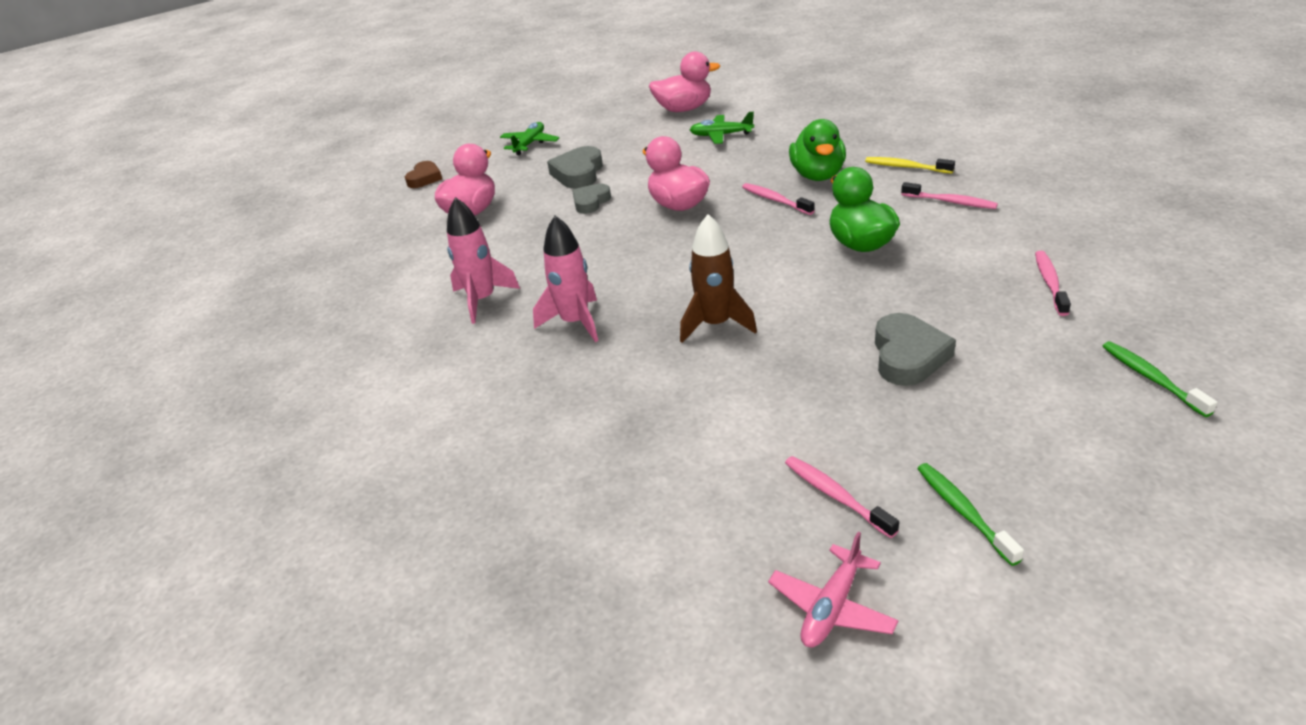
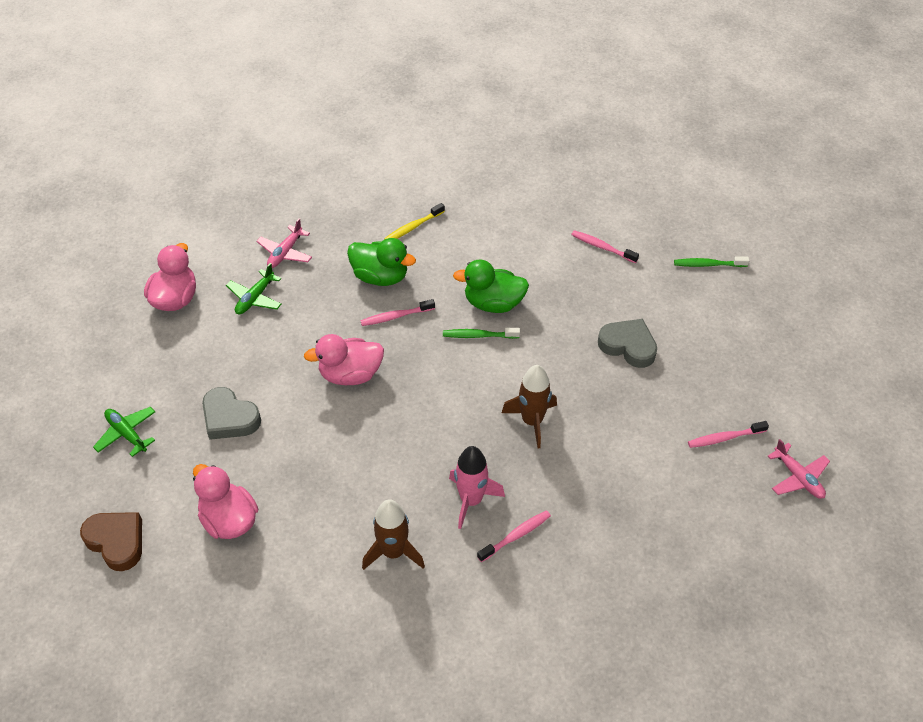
camera: 70 degrees left, 15 degrees up
brown heart [405,161,442,188] -> brown heart [80,512,142,571], size x1.51
pink rocket [447,197,520,324] -> brown rocket [362,499,425,570]
grey heart [572,183,611,214] -> none
pink toothbrush [901,182,998,209] -> pink toothbrush moved to [477,510,551,562]
green toothbrush [917,463,1024,566] -> green toothbrush moved to [443,328,520,339]
none -> pink plane [257,218,312,268]

